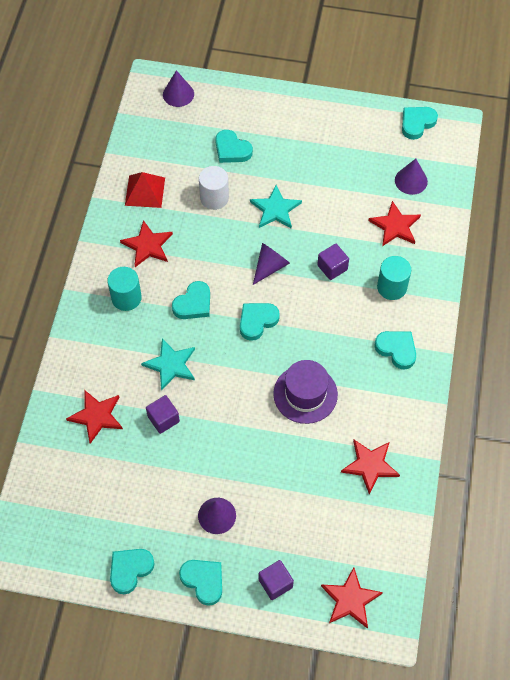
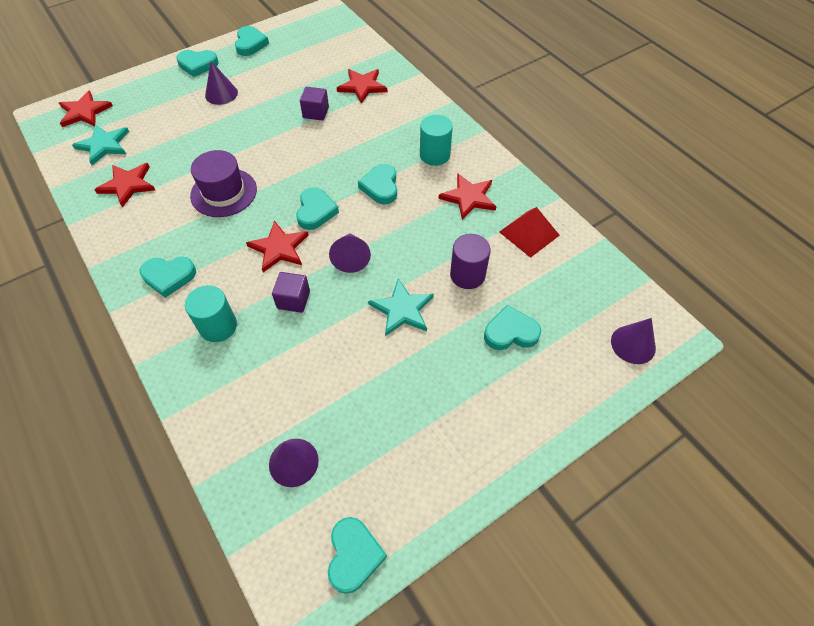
camera: 135 degrees right, 5 degrees down
turquoise star [141,338,195,391] -> turquoise star moved to [72,124,129,165]
white cylinder [199,166,229,210] -> purple cylinder [450,234,491,289]
purple cube [259,560,294,600] -> none
red star [368,201,421,246] -> red star moved to [246,220,308,272]

